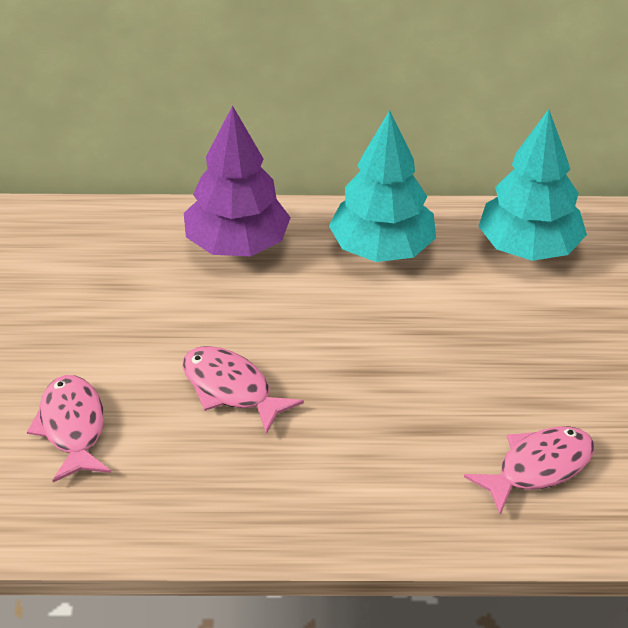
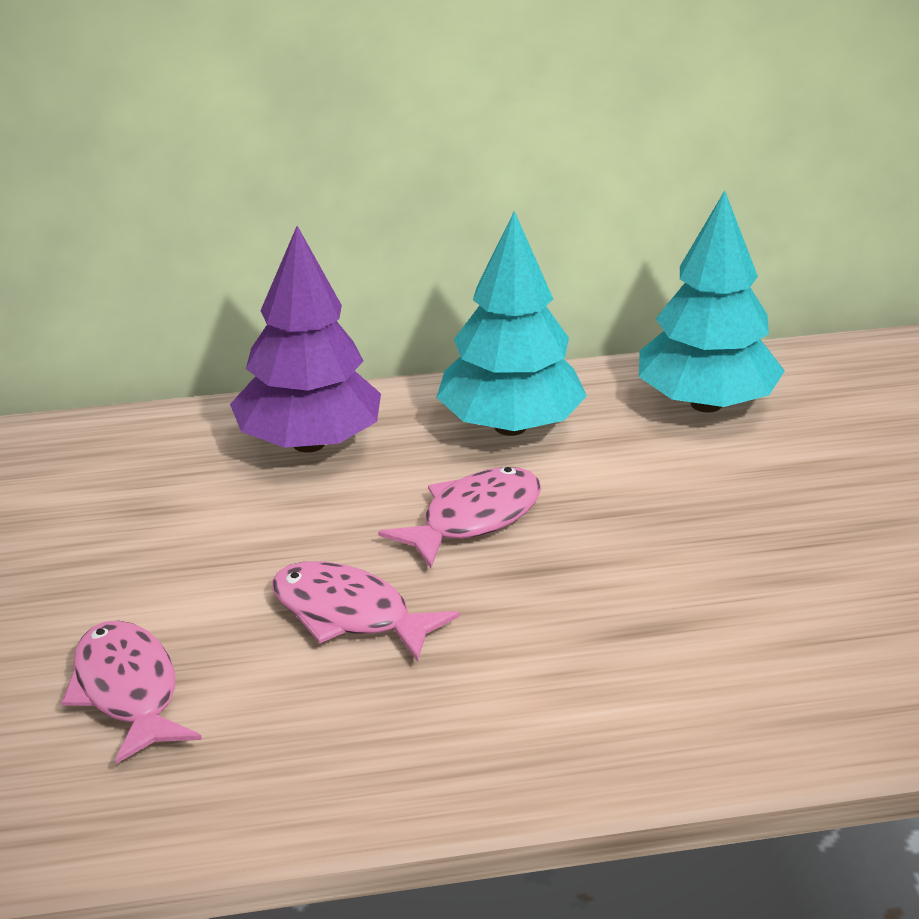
camera: 10 degrees left, 10 degrees down
pink fish [464,426,594,515] -> pink fish moved to [378,467,541,568]

